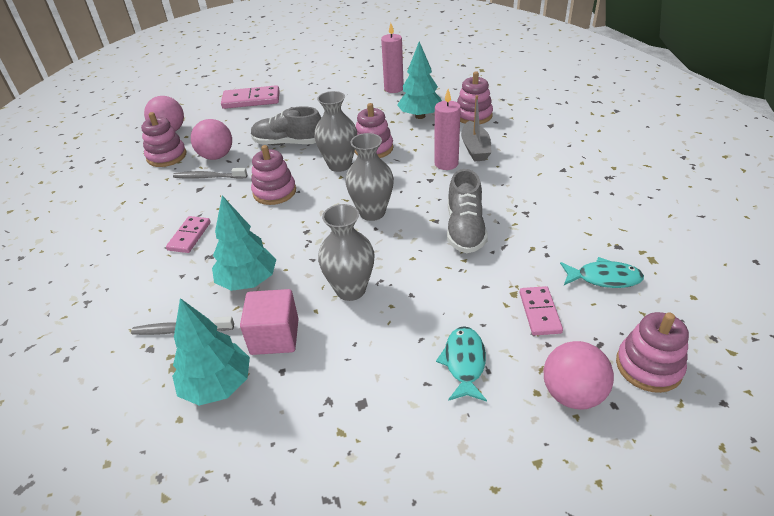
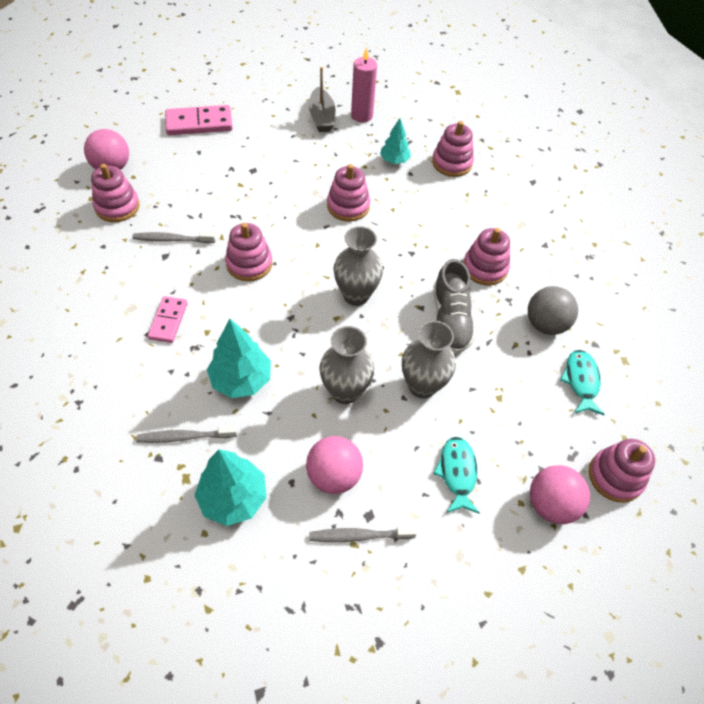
camera: 10 degrees left, 15 degrees up
pink ball [191,119,232,160] -> pink ball moved to [306,436,363,494]
pink cube [240,289,299,355] -> none
grey shoe [251,106,321,145] -> none
grey vase [314,91,357,172] -> grey vase moved to [402,321,456,398]
turquoise tree [397,41,442,119] -> turquoise tree [380,118,411,164], size x0.62
pink candle [434,89,461,170] -> none
grey boat [461,95,492,162] -> grey boat moved to [308,67,336,132]
pink domino [520,286,563,336] -> none
turquoise fish [560,257,644,288] -> turquoise fish turned 90 degrees counterclockwise [560,350,605,415]
none -> grey toothbrush [309,527,417,542]
none -> pink stacking toy [463,228,510,285]
none -> grey ball [528,286,578,335]

